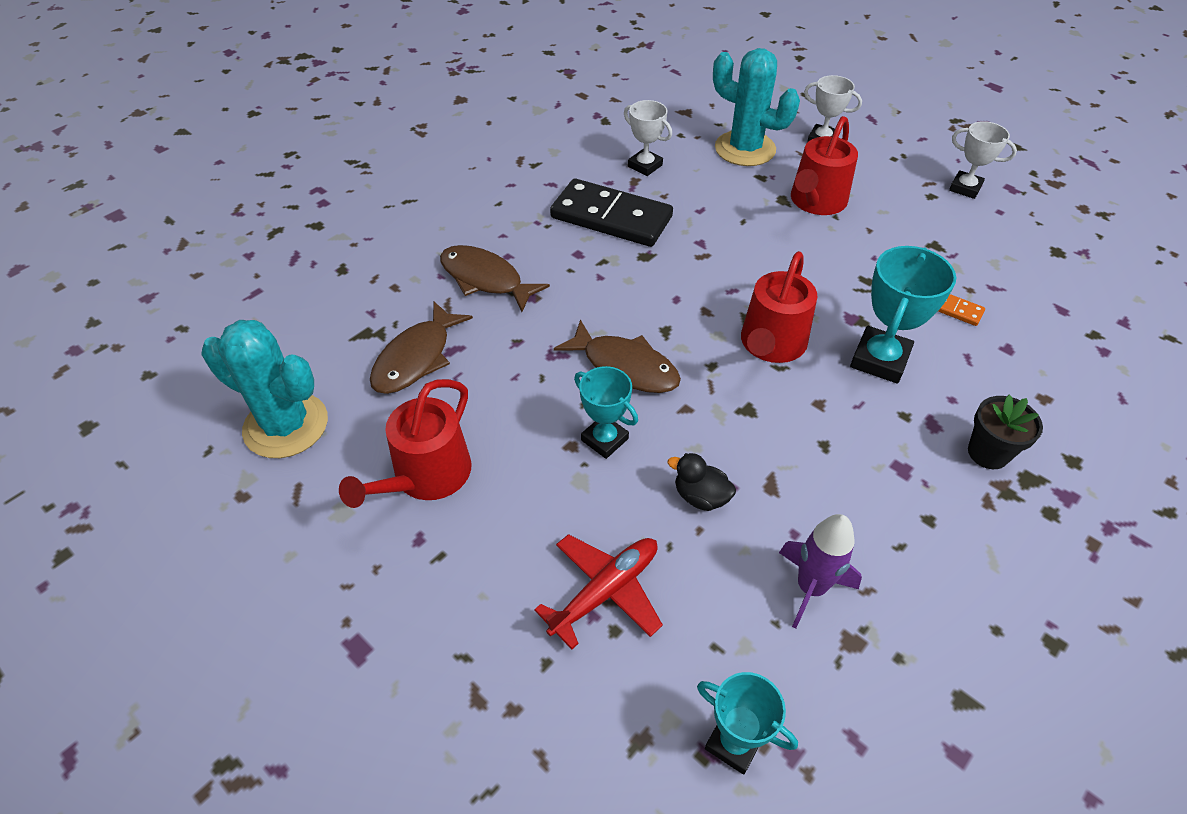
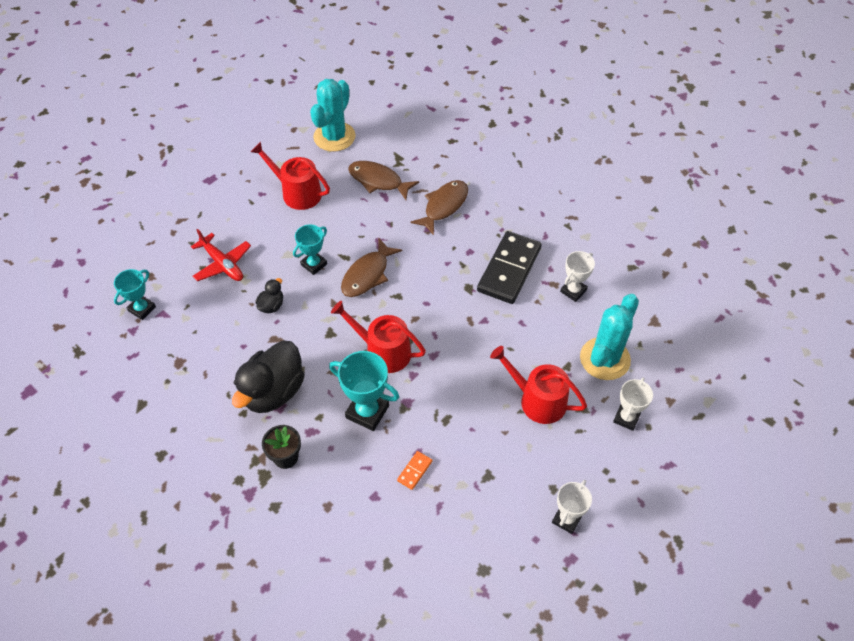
camera: 90 degrees right, 5 degrees up
purple rocket [779,514,862,628] -> none
none -> black duck [232,341,305,413]

